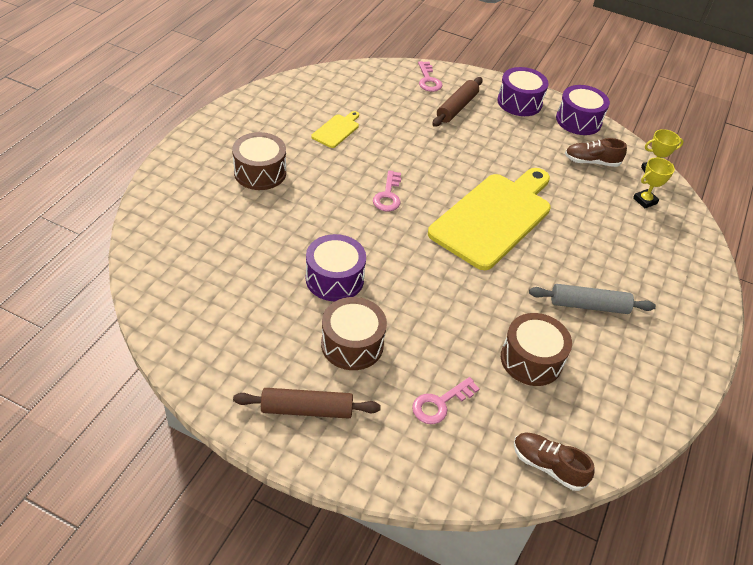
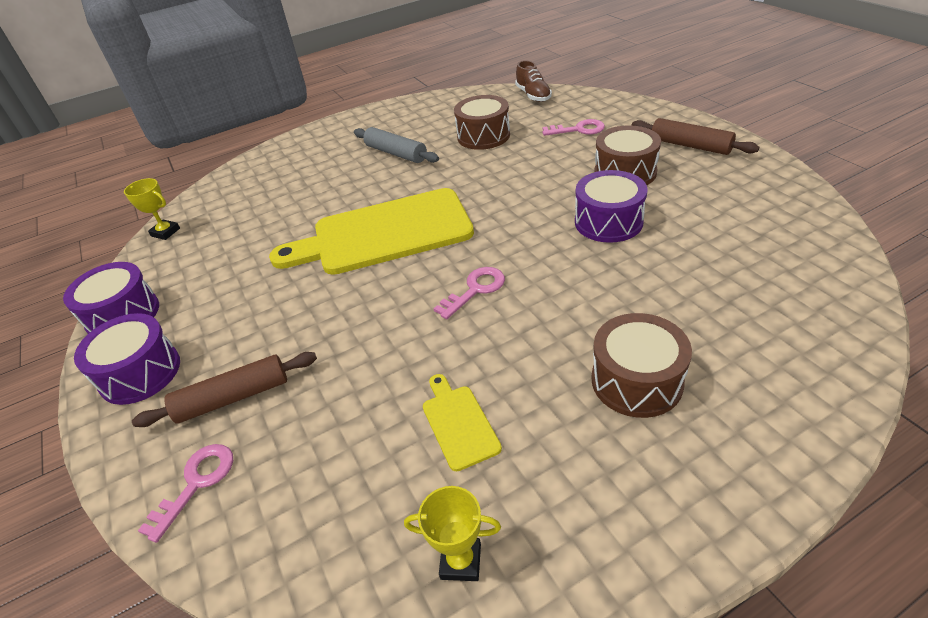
camera: 135 degrees left, 5 degrees down
yellow cutting board [311,111,359,148] -> yellow cutting board turned 90 degrees clockwise [423,374,502,471]
brown shoe [565,138,627,167] -> none
yellow trophy [633,158,675,209] -> yellow trophy moved to [404,486,501,581]

